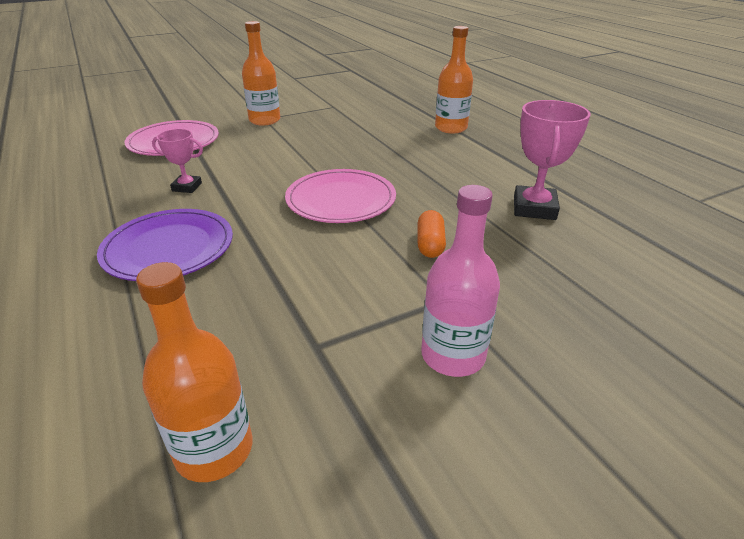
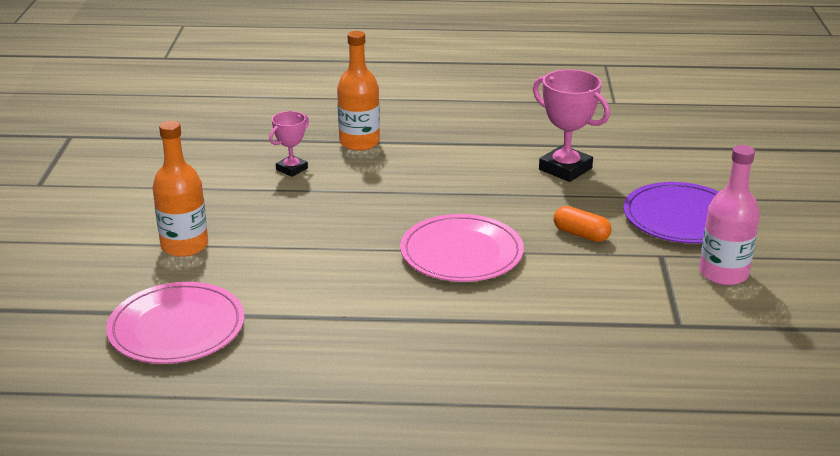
camera: 60 degrees left, 5 degrees down
purple plate [97,209,233,281] -> purple plate moved to [623,182,719,243]
orange bottle [136,262,252,482] -> none
pink trophy [152,129,203,193] -> pink trophy moved to [269,111,309,177]

